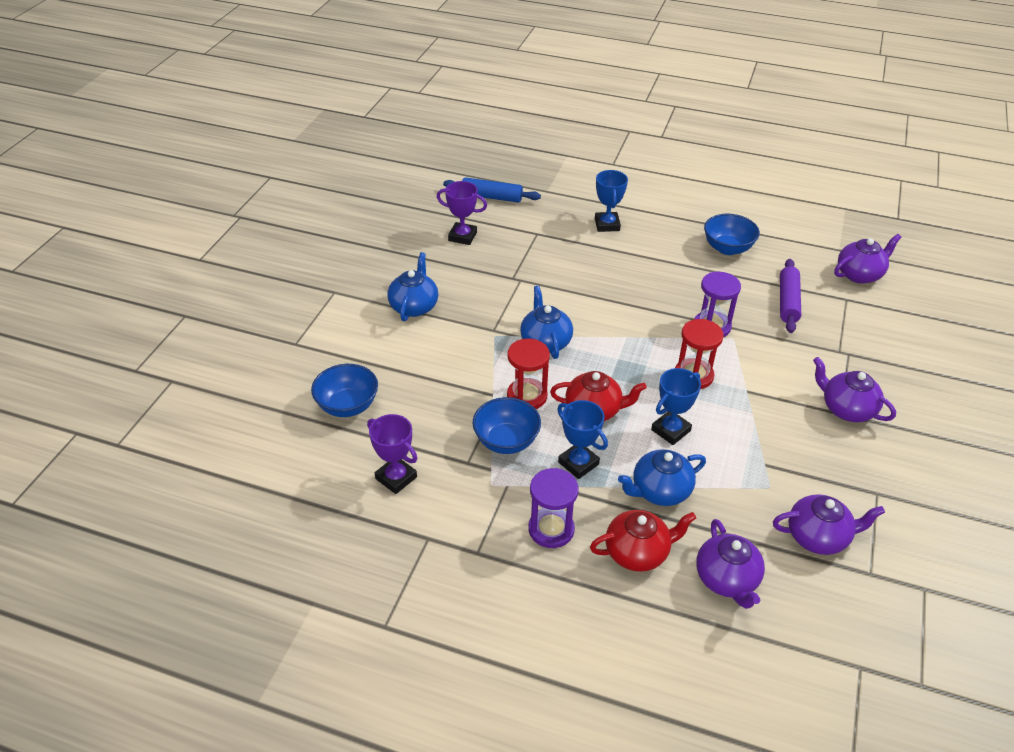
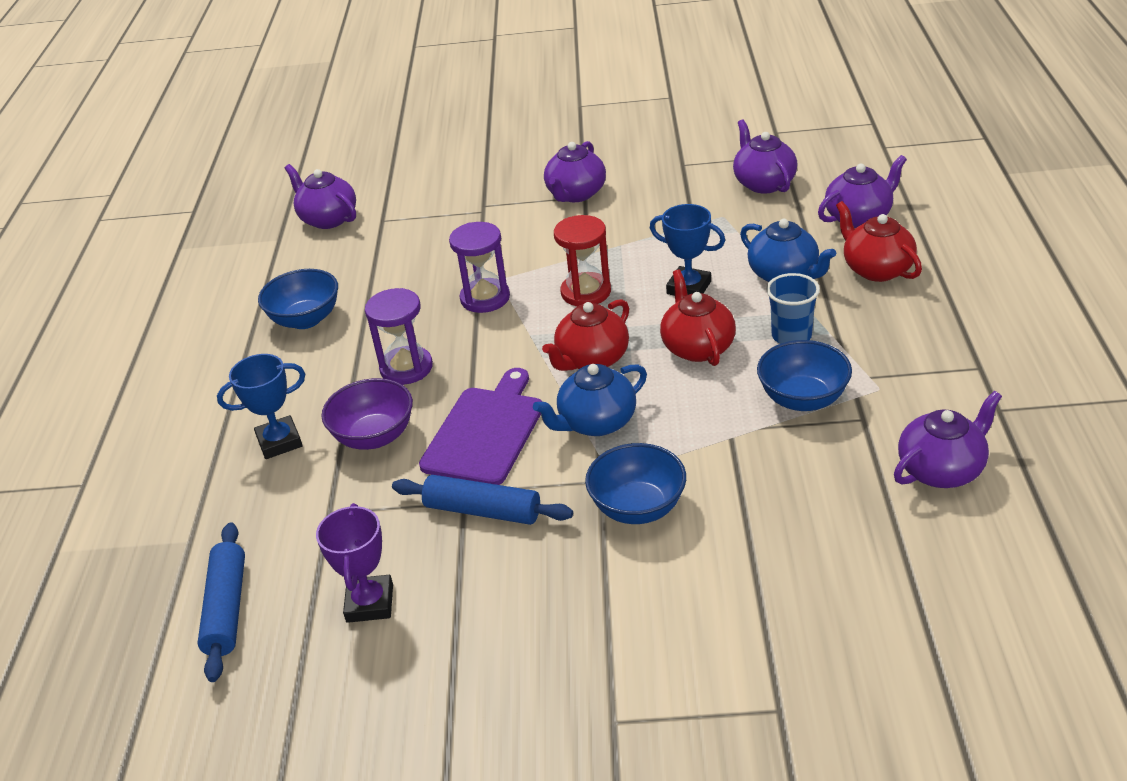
camera: 105 degrees left, 5 degrees down
blue bowl [311,364,378,417] -> blue bowl moved to [585,443,686,524]
purple trophy [367,414,417,494] -> purple teapot [894,391,1002,488]
blue teapot [387,252,438,321] -> none
red hourglass [507,339,550,409] -> none
purple hourglass [529,468,579,548] -> purple hourglass moved to [365,288,433,385]
blue trophy [557,400,608,479] -> blue cup [766,273,820,344]
purple rolling pin [780,259,801,333] -> none
none -> purple bowl [321,378,413,450]
none -> blue rolling pin [392,475,573,525]
none -> purple cutting board [419,368,542,485]
none -> red teapot [542,299,629,371]

